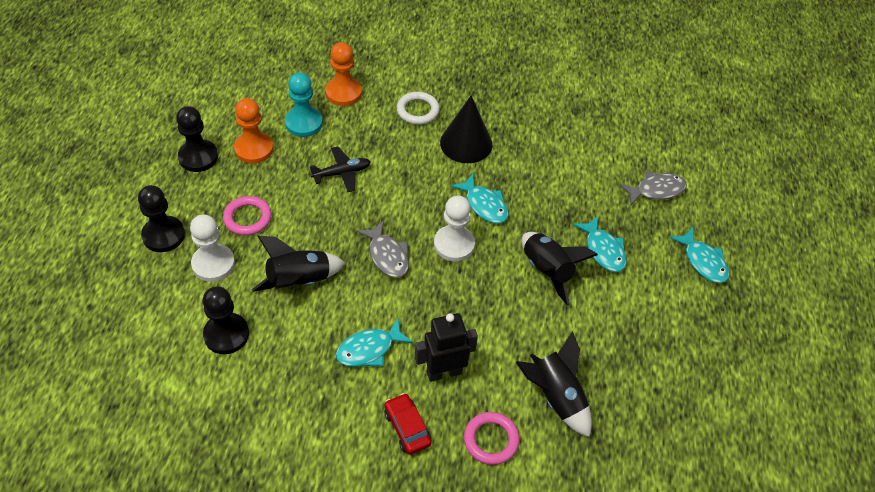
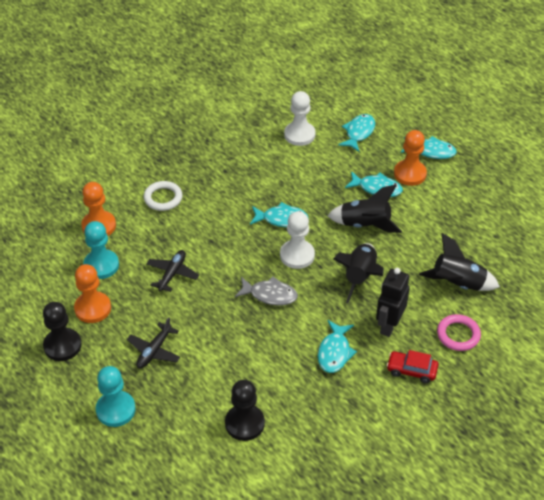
camera: 45 degrees left, 5 degrees down
black pawn [138,185,185,252] -> turquoise pawn [96,366,136,427]
white pawn [190,214,235,282] -> white pawn moved to [284,91,316,146]
pink ring [223,196,272,235] -> black plane [127,317,180,368]
black rocket [252,236,345,292] -> black rocket moved to [333,243,384,303]
black cone [440,95,492,163] -> none
grey fish [619,171,687,205] -> turquoise fish [338,114,375,152]
none -> orange pawn [394,130,427,186]

